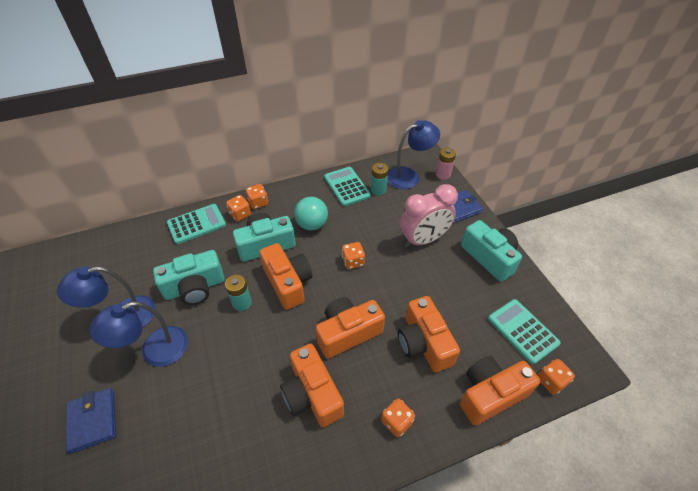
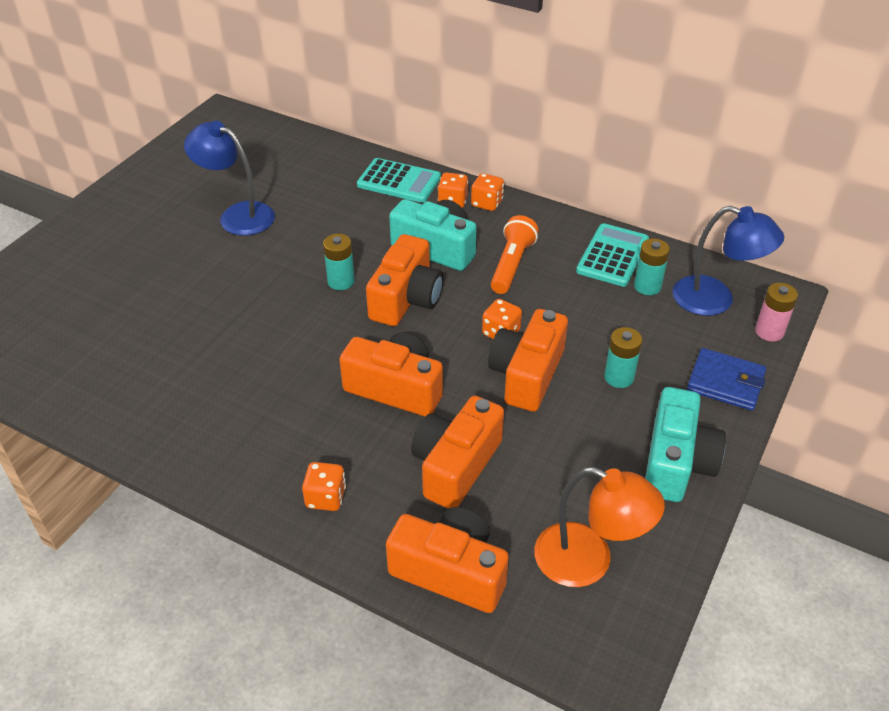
camera: 50 degrees right, 5 degrees down
blue wallet [66,388,116,454] -> none
blue lamp [89,301,188,367] -> none
turquoise camera [153,250,225,305] -> none
orange camera [280,343,344,427] -> orange camera moved to [488,309,568,412]
turquoise ball [294,197,328,230] -> orange flashlight [491,215,539,294]
pink clock [400,184,458,247] -> turquoise battery [604,327,642,388]
turquoise calculator [488,299,561,364] -> orange lamp [534,467,665,587]
orange dice [538,359,575,395] -> none

